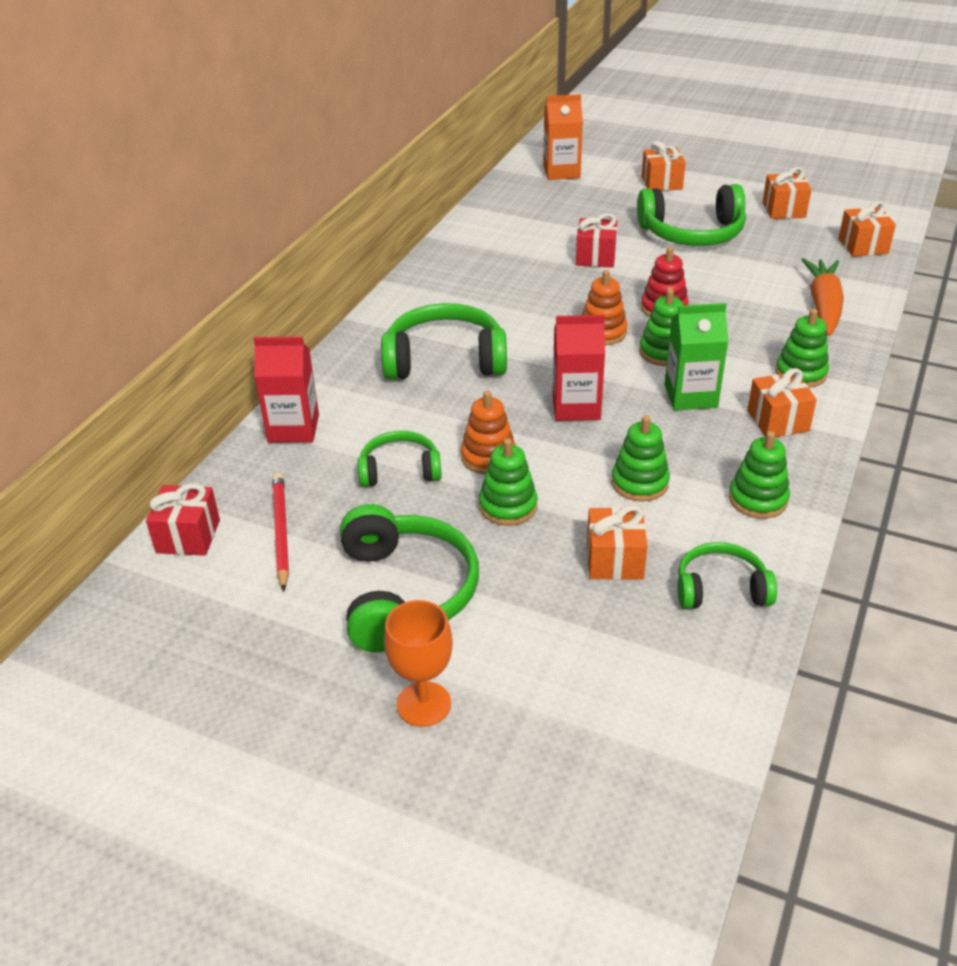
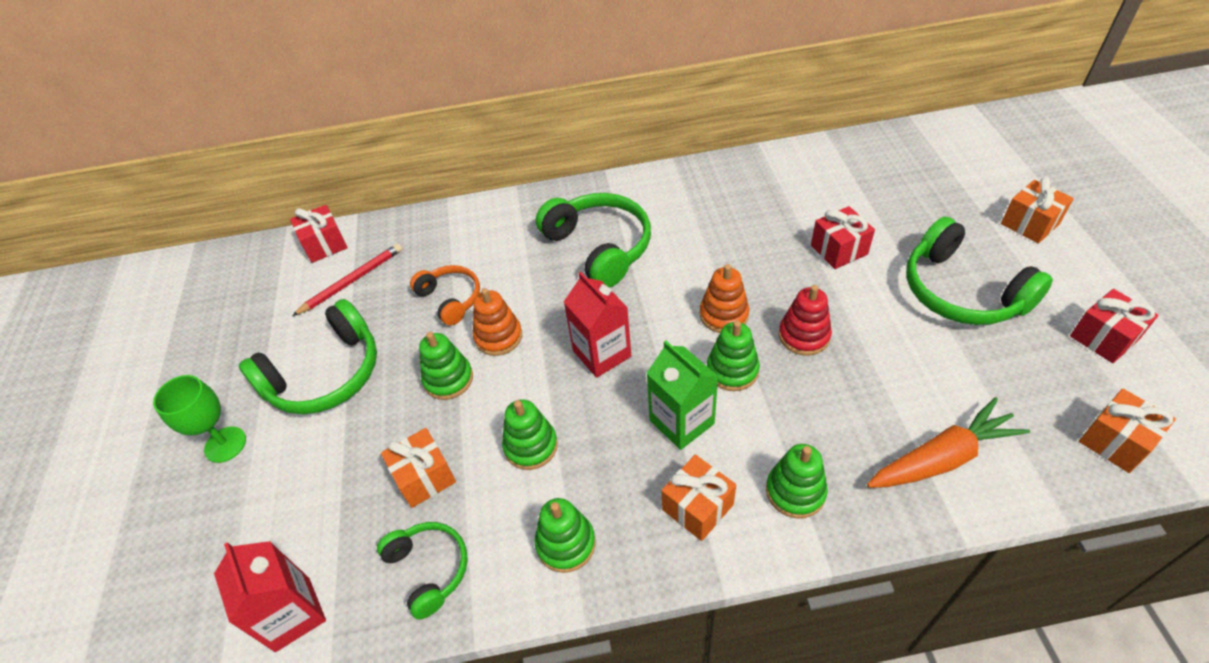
camera: 60 degrees right, 10 degrees up
red carton [254,337,319,443] -> red carton moved to [214,541,326,652]
green headphones [358,431,441,487] -> orange headphones [410,265,480,326]
orange goblet [384,600,453,727] -> green goblet [153,375,246,463]
orange carton [543,94,583,180] -> none
orange gift [762,167,811,219] -> red gift [1070,289,1159,363]

